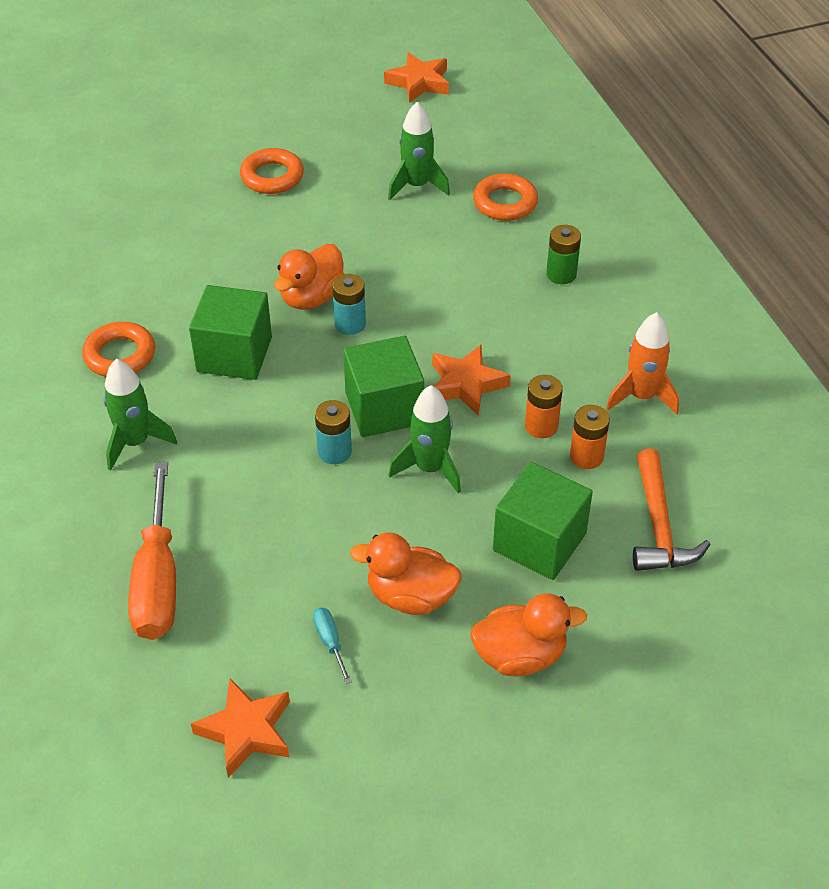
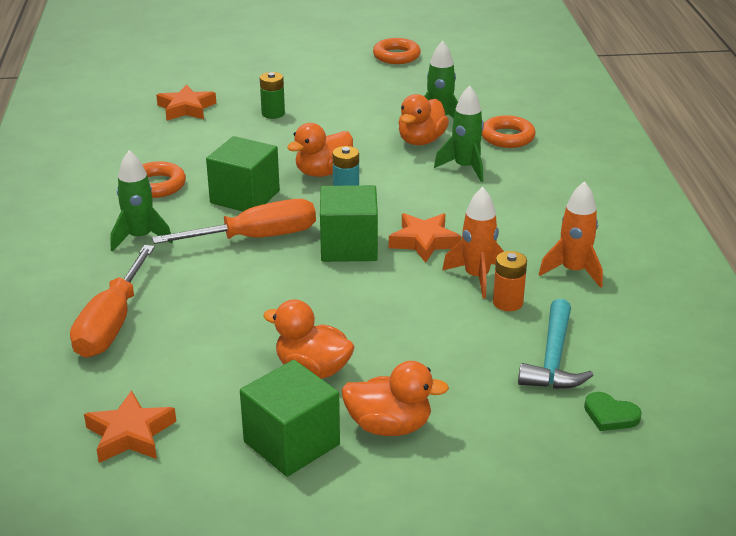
camera: 15 degrees right, 15 degrees down
orange ring [240,148,304,194] -> orange ring moved to [373,38,421,64]
turquoise screwdriver [313,608,352,684] -> none
turquoise battery [315,400,352,464] -> none
orange star [384,52,449,103] -> orange star moved to [156,84,216,121]
green rocket [389,385,461,494] -> green rocket moved to [434,86,484,182]
green cube [493,462,593,580] -> green cube moved to [240,360,340,477]
orange battery [525,375,563,438] -> orange rocket [442,187,504,298]
green battery [546,225,581,284] -> green battery moved to [260,72,285,119]
orange hammer [633,449,711,571] -> turquoise hammer [518,299,594,389]
none -> orange screwdriver [152,199,316,244]
none -> orange duck [398,94,449,145]
none -> green heart [584,392,642,431]

